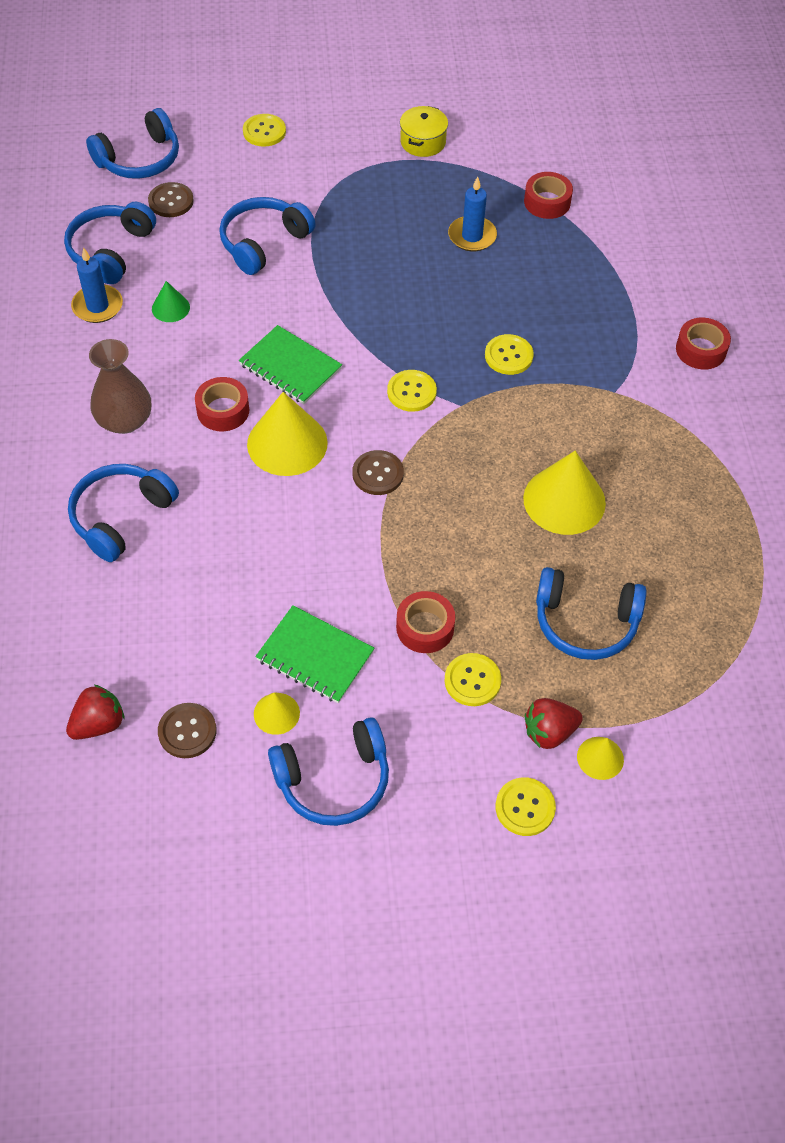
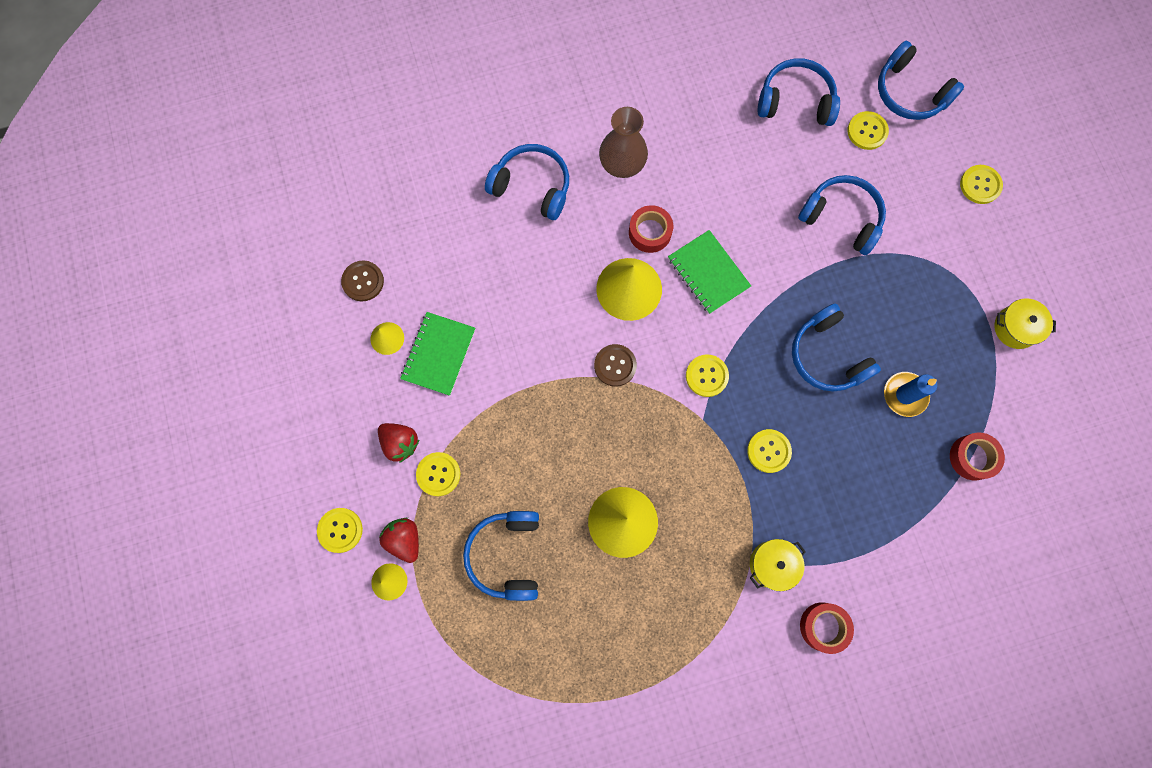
camera: 80 degrees right, 20 degrees up
red strawberry [66,685,125,740] -> red strawberry moved to [378,423,419,463]
blue candle [71,247,123,323] -> none
brown button [148,182,194,217] -> yellow button [847,111,889,150]
green cone [152,281,190,322] -> none
green notebook [239,325,342,404] -> green notebook turned 60 degrees counterclockwise [668,230,751,314]
blue headphones [268,717,389,826] -> blue headphones moved to [792,303,881,392]
red tape [396,591,455,653] -> none
none -> yellow pot [750,539,806,591]

